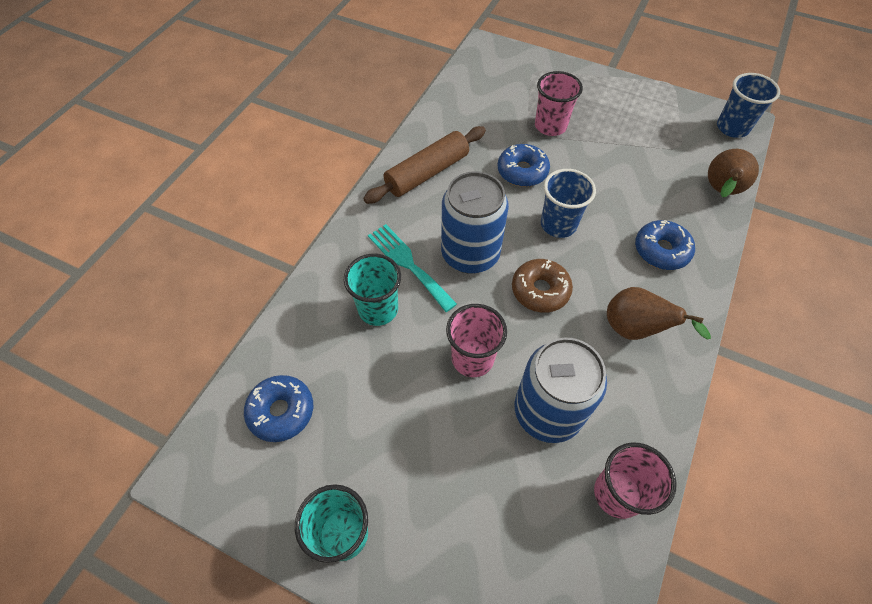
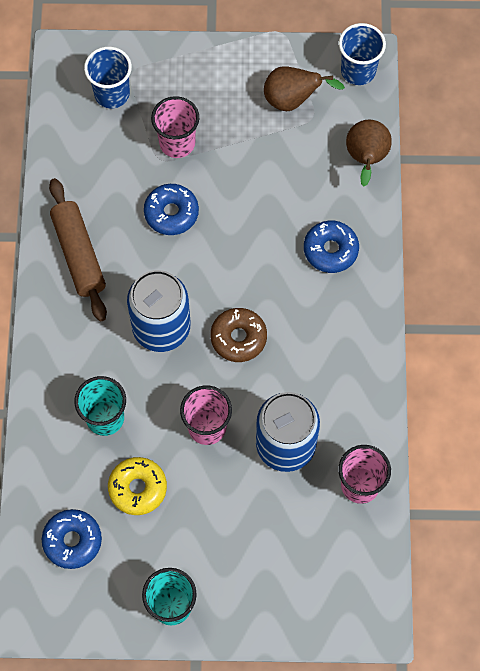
camera: 25 degrees left, 10 degrees up
brown rolling pin [363,126,486,204] -> brown rolling pin turned 45 degrees counterclockwise [49,178,107,321]
turquoise fork [368,224,457,312] -> none
blue cup [541,169,596,238] -> blue cup moved to [84,47,132,108]
brown pear [607,287,711,340] -> brown pear moved to [264,66,345,111]
none -> yellow donut [108,457,167,515]

